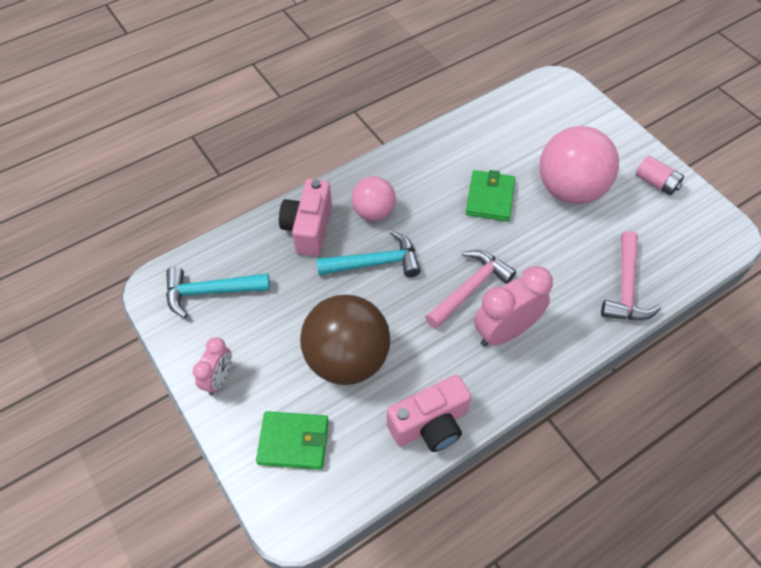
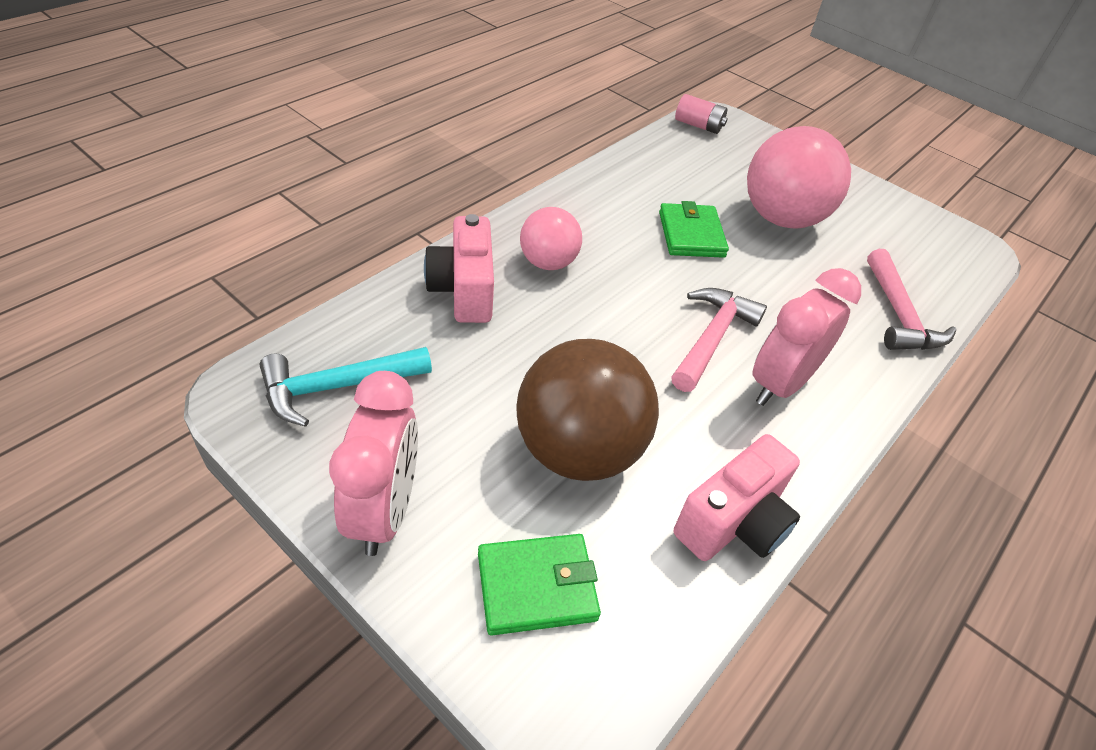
camera: 20 degrees left, 10 degrees down
pink clock [193,337,232,395] -> pink clock [329,371,418,556], size x1.68
turquoise hammer [316,230,421,277] -> none
pink battery [635,156,684,196] -> pink battery moved to [675,94,728,134]

